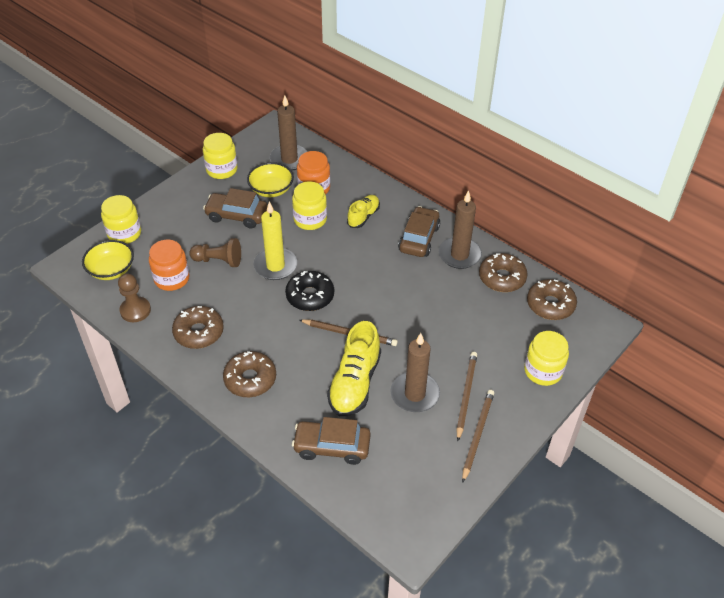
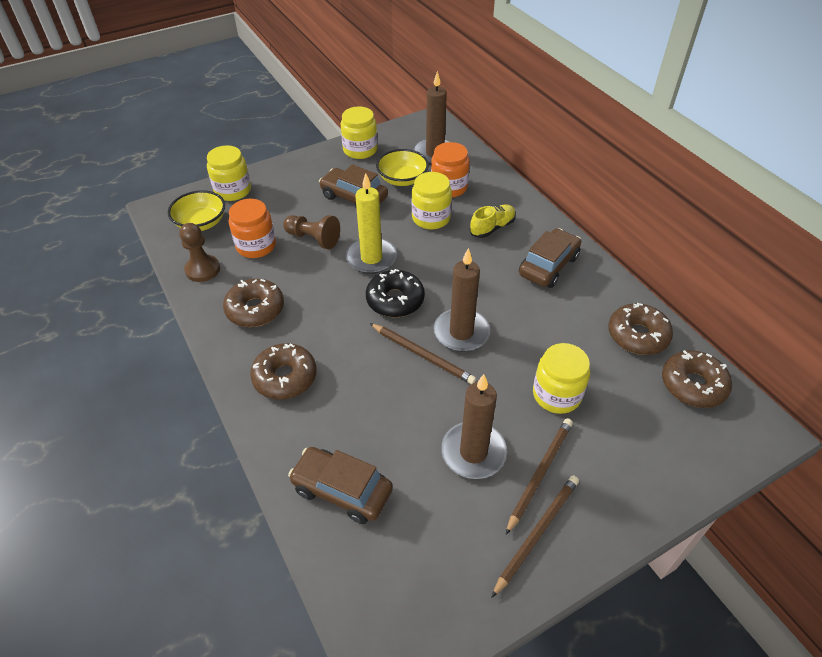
camera: 20 degrees right, 0 degrees up
yellow shoe [327,321,381,416] -> none
brown candle [439,190,482,269] -> brown candle moved to [433,248,490,352]
yellow jar [524,331,569,386] -> yellow jar moved to [533,343,590,414]

